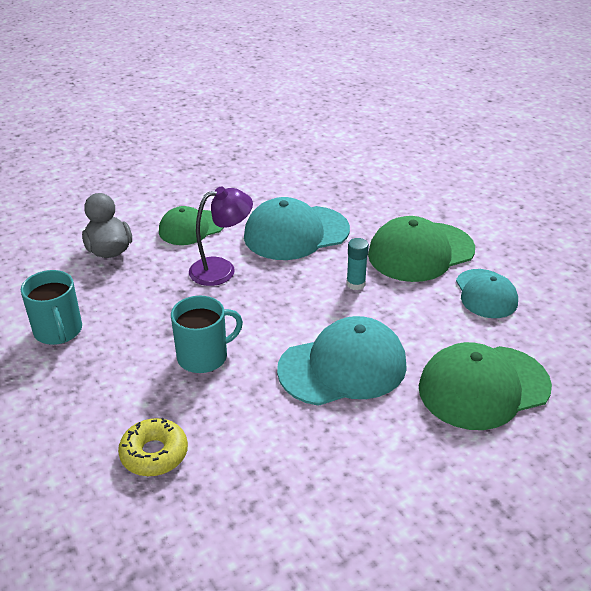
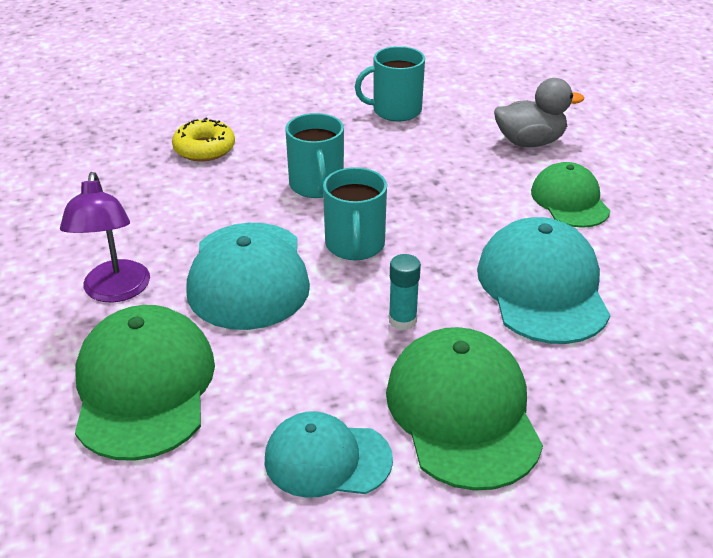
camera: 105 degrees right, 0 degrees up
purple lamp [189,186,253,286] -> purple lamp moved to [60,172,150,302]
none -> turquoise mug [323,167,387,260]

